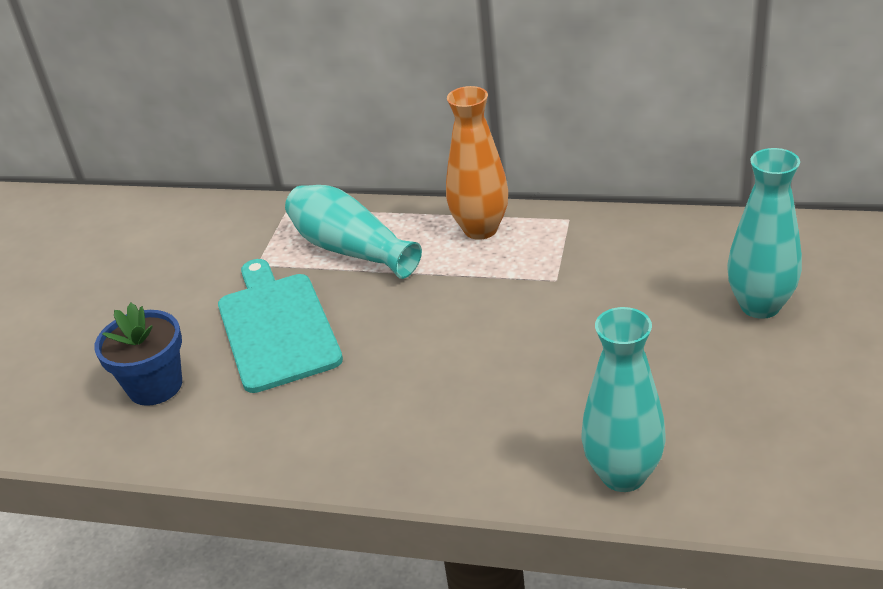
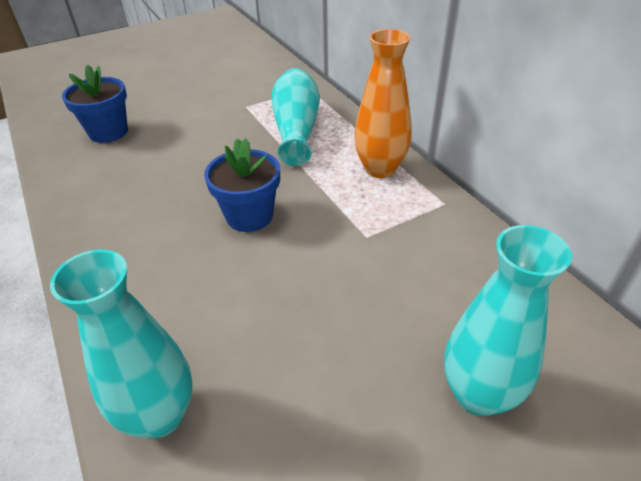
camera: 45 degrees right, 5 degrees up
turquoise cutting board [218,259,343,393] -> none
none -> blue flower pot [204,138,280,232]

